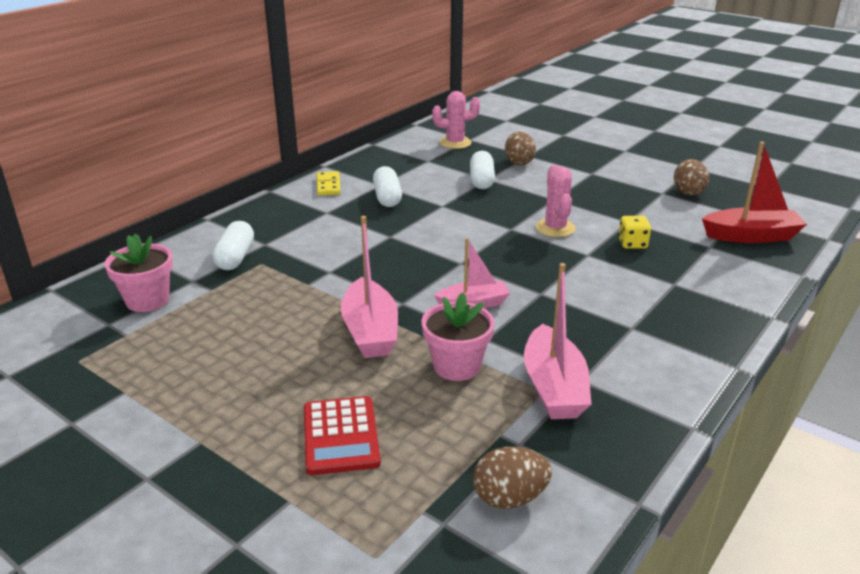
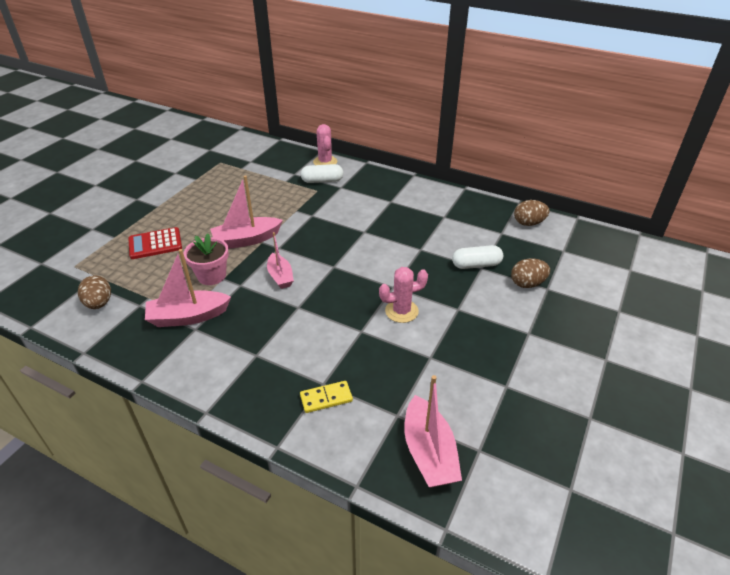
camera: 80 degrees right, 10 degrees up
pink flower pot [104,234,173,312] -> none
yellow domino [317,171,341,195] -> yellow domino moved to [300,381,353,413]
white capsule [373,166,402,207] -> none
pink cactus [432,91,480,149] -> pink cactus moved to [313,124,337,165]
yellow dice [618,216,651,249] -> none
brown egg [674,159,709,196] -> brown egg moved to [514,200,550,226]
red boat [702,142,807,243] -> pink boat [404,375,462,488]

